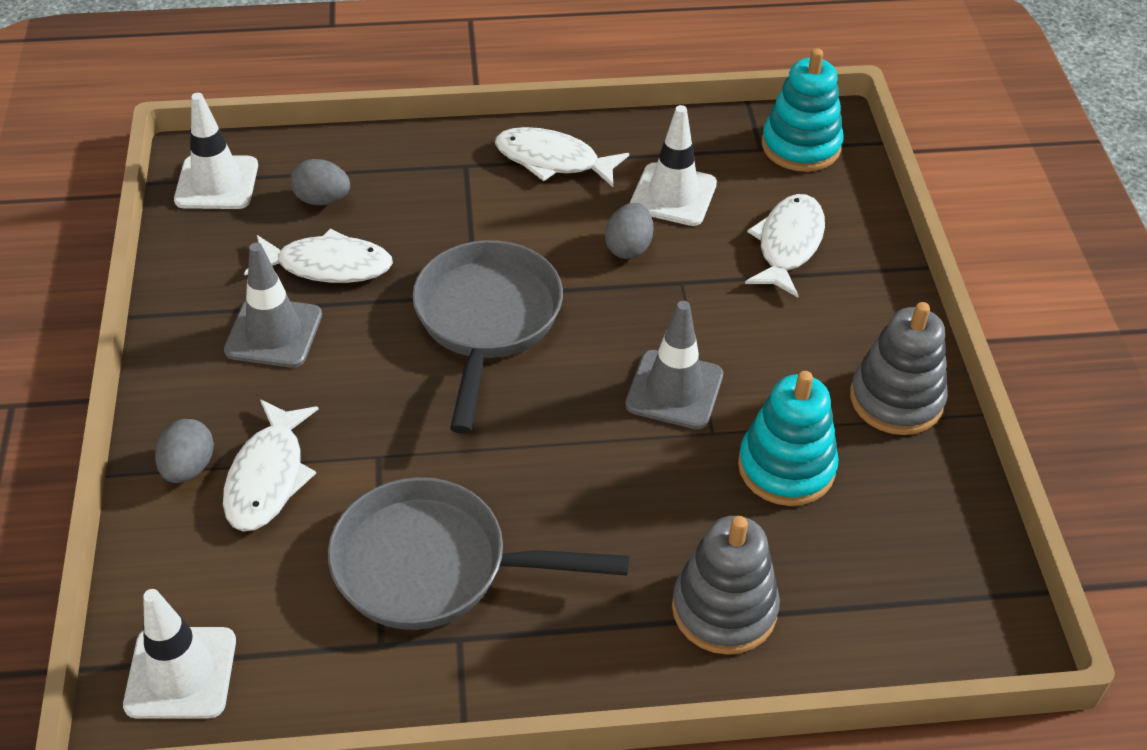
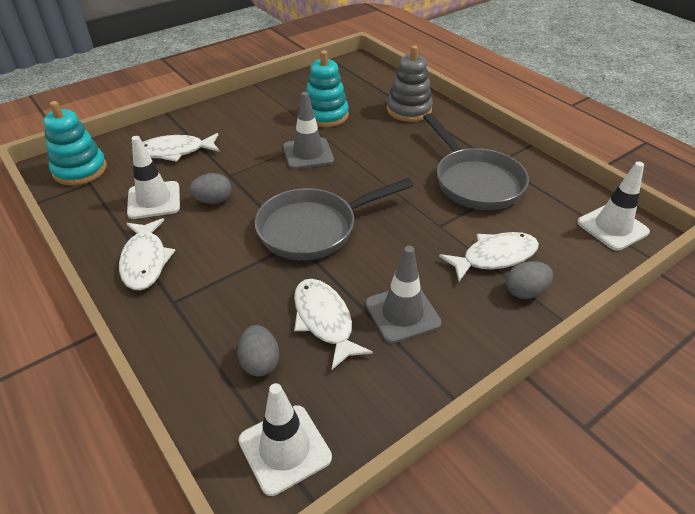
camera: 120 degrees left, 5 degrees down
grey stacking toy [850,302,948,435] -> none

